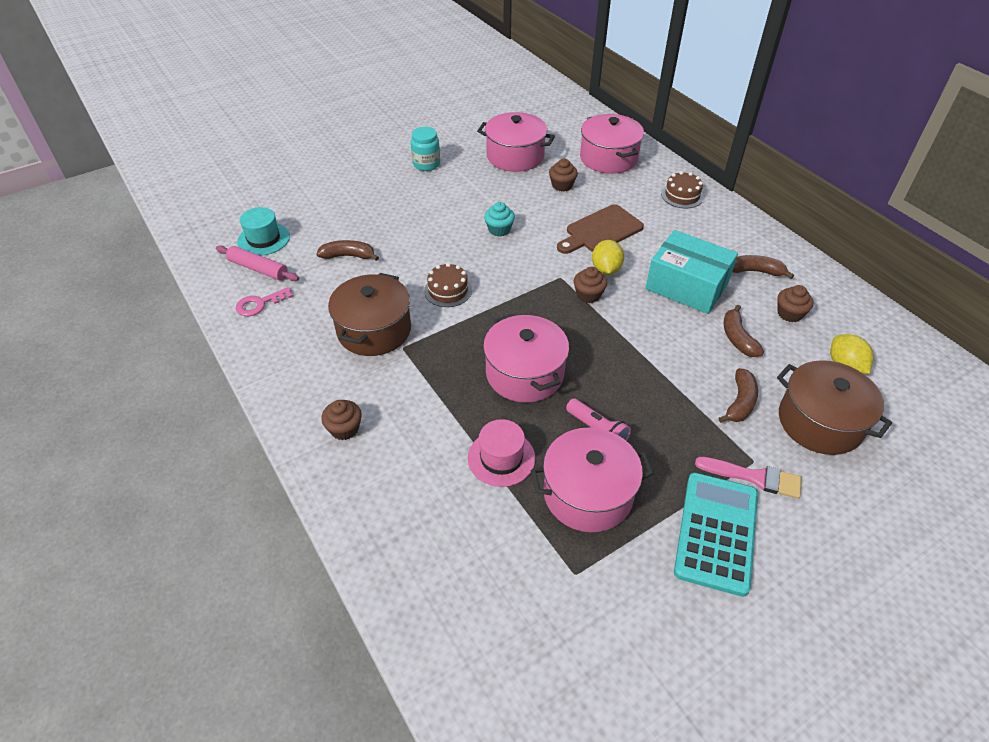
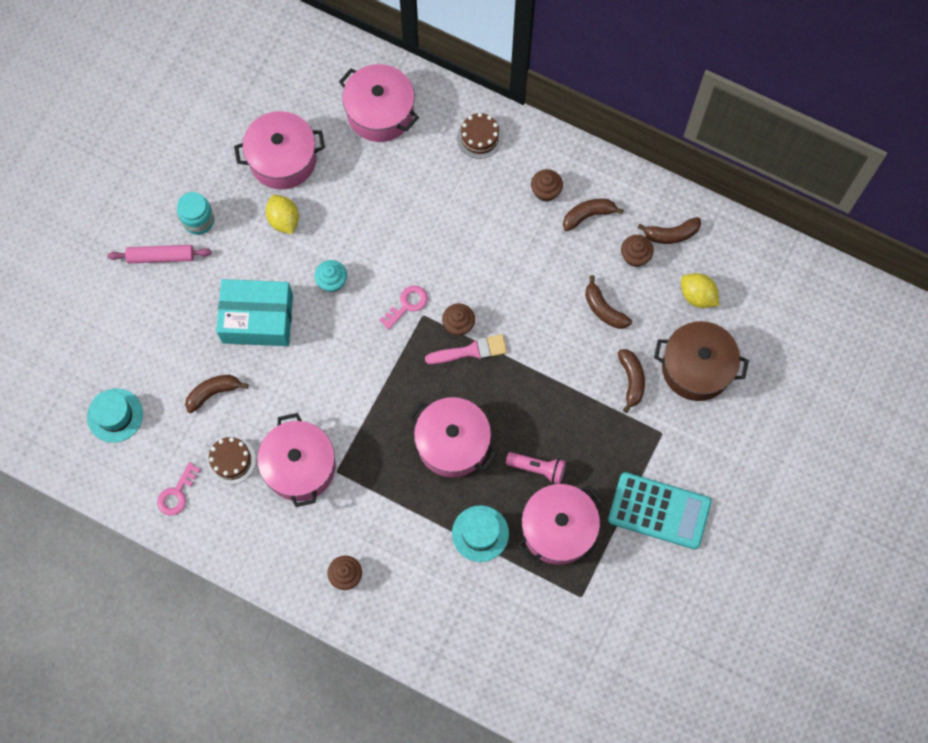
camera: 30 degrees left, 25 degrees up
pink rolling pin [216,245,299,281] -> pink rolling pin moved to [107,245,212,263]
brown pot [328,273,411,356] -> pink pot [257,413,336,507]
brown cake [424,263,472,307] -> brown cake moved to [207,437,256,485]
pink hat [468,419,535,487] -> turquoise hat [452,505,509,562]
brown cupcake [549,159,578,192] -> brown cupcake moved to [531,169,563,201]
brown cutting board [557,204,644,254] -> none
yellow lemon [592,240,624,275] -> yellow lemon moved to [266,195,299,234]
turquoise box [645,230,738,314] -> turquoise box moved to [216,279,293,346]
turquoise calculator [674,473,758,597] -> turquoise calculator turned 120 degrees clockwise [608,472,712,549]
pink brush [695,457,802,499] -> pink brush moved to [425,334,507,364]
none -> pink key [380,285,428,330]
none -> brown banana [637,217,701,244]

